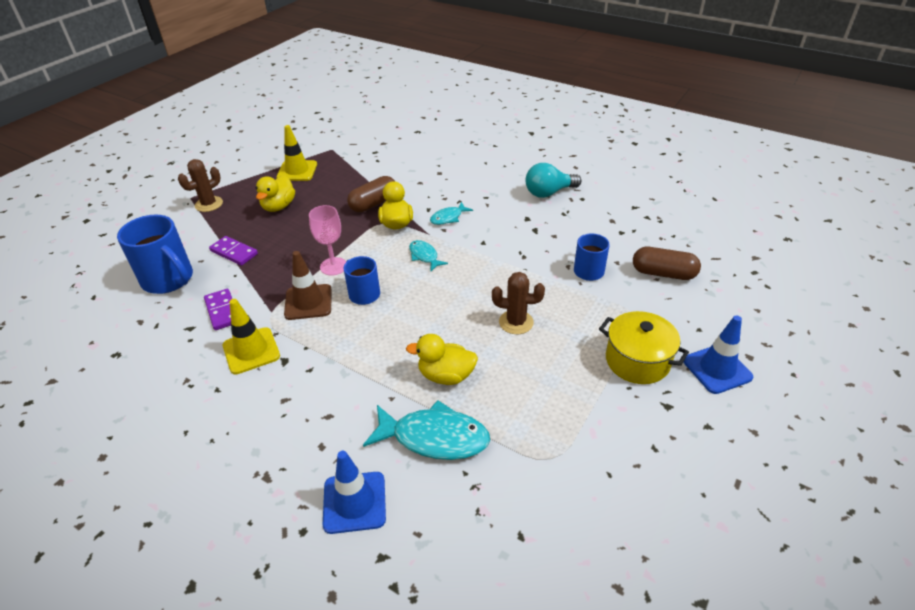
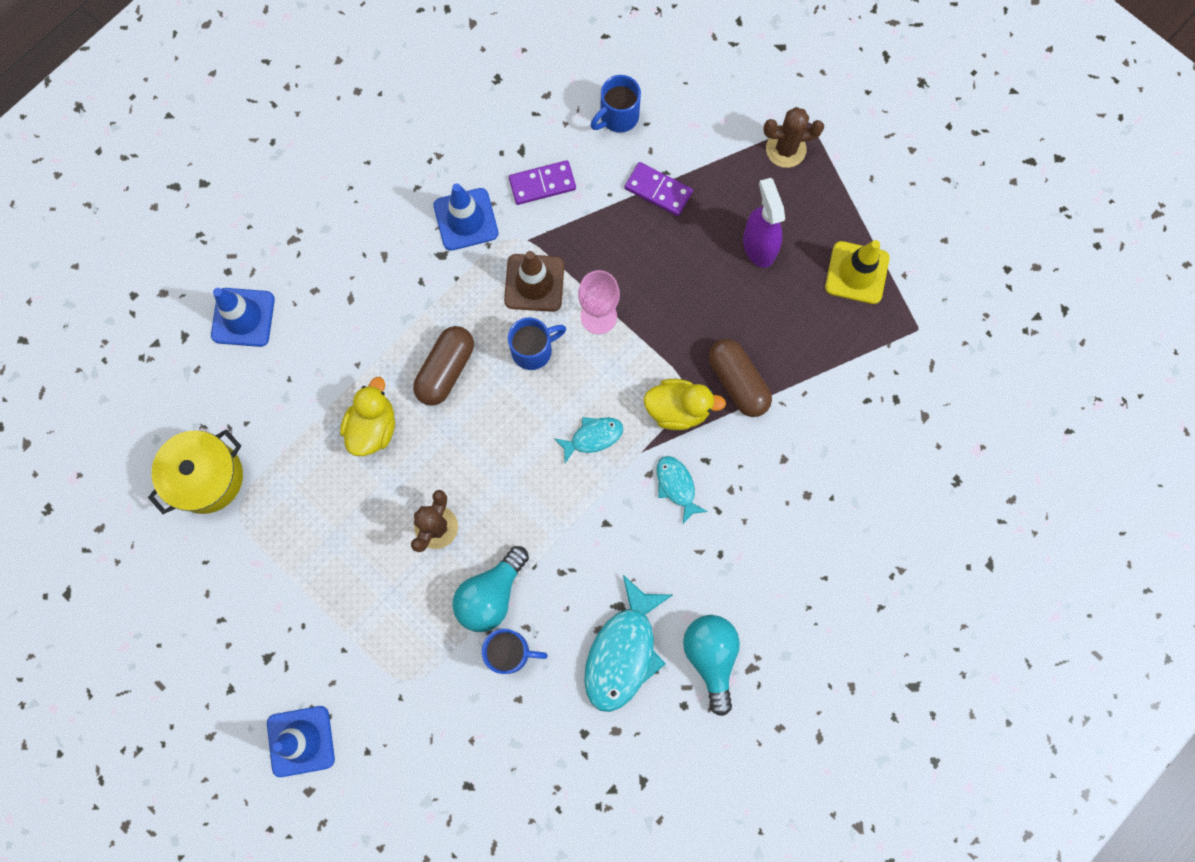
camera: 100 degrees right, 35 degrees up
blue mug [117,215,193,294] -> blue mug [591,75,641,133], size x0.60
brown cactus [178,159,223,212] -> brown cactus turned 60 degrees counterclockwise [764,107,824,168]
purple domino [209,236,258,266] -> purple domino turned 75 degrees clockwise [625,162,693,216]
yellow traffic cone [223,299,280,374] -> blue traffic cone [433,183,498,251]
yellow duck [256,175,295,212] -> purple spray bottle [743,178,785,268]
turquoise fish [363,400,490,460] -> turquoise fish moved to [584,575,672,712]
yellow pot [599,311,689,384] -> yellow pot moved to [148,429,243,514]
brown capsule [633,247,701,280] -> brown capsule moved to [413,326,474,406]
none -> turquoise light bulb [452,546,529,632]

